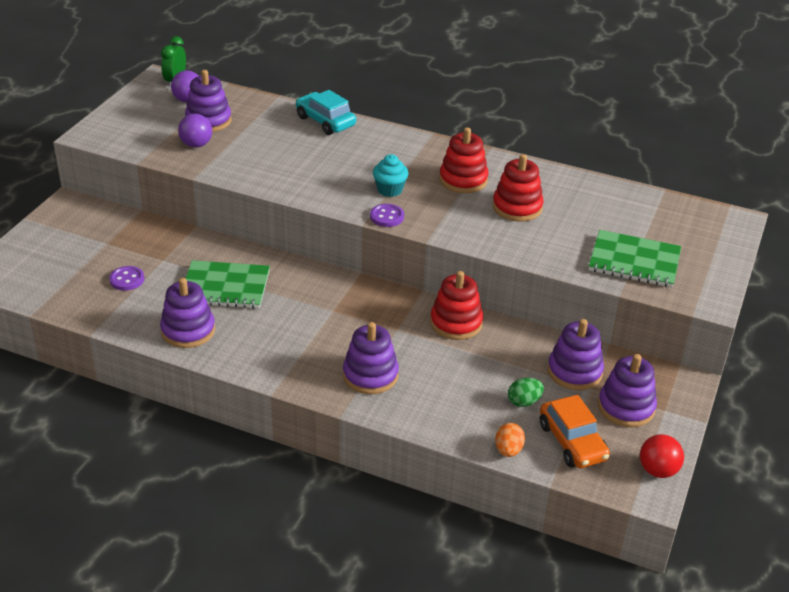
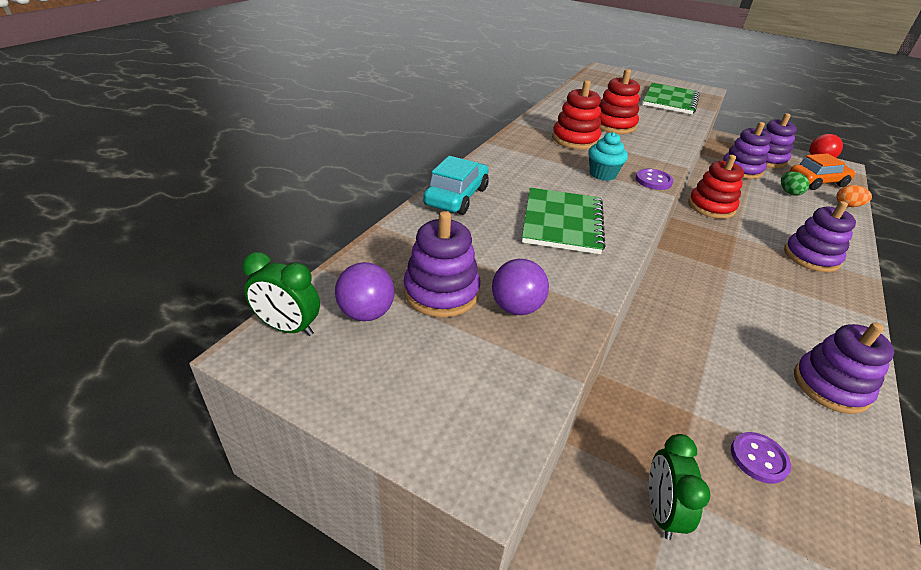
camera: 85 degrees left, 0 degrees up
green notebook [185,260,270,309] -> green notebook moved to [522,188,606,254]
turquoise car [296,90,356,135] -> turquoise car turned 150 degrees clockwise [423,156,489,215]
none -> green clock [649,434,711,540]

